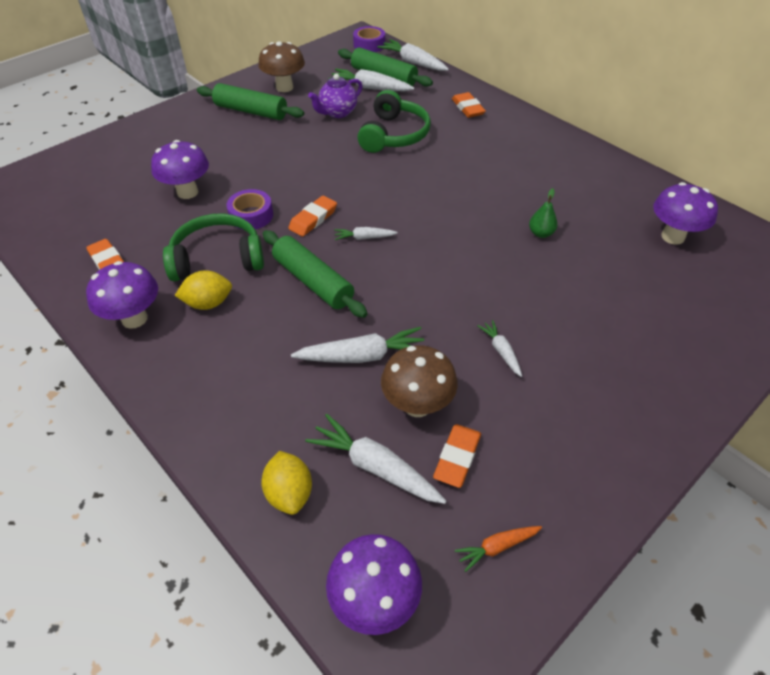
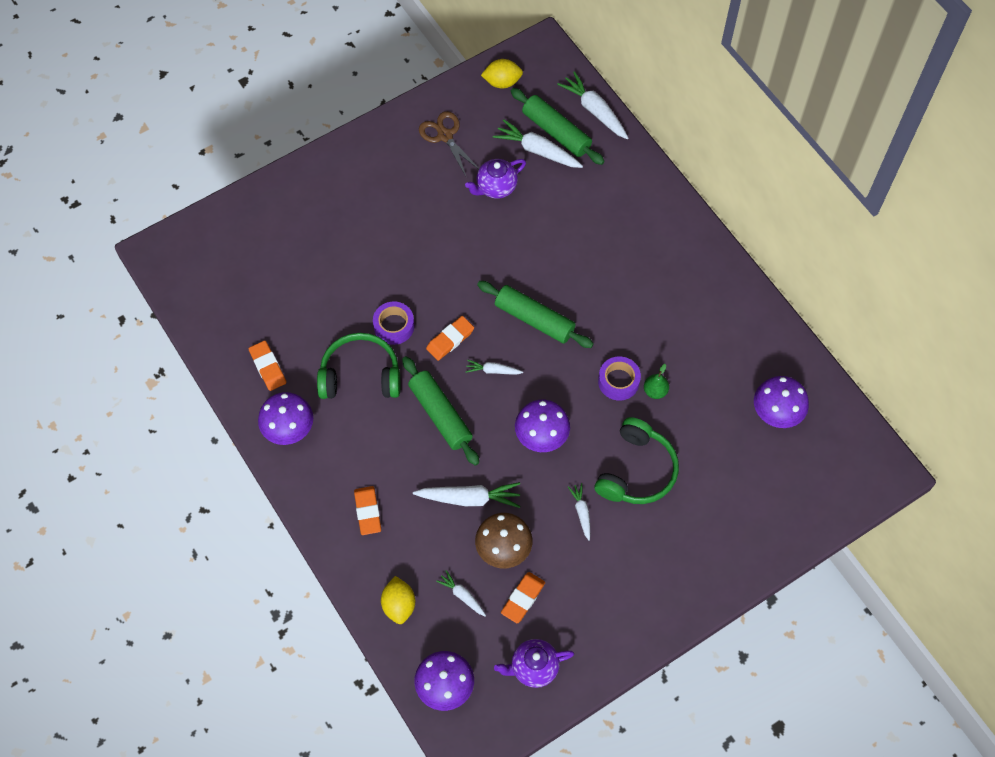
camera: 10 degrees right, 15 degrees up
purple mushroom [151,140,209,199] -> purple mushroom moved to [515,400,570,452]
yellow lemon [175,270,232,310] -> yellow lemon moved to [481,59,523,89]
green rolling pin [197,83,304,120] -> green rolling pin moved to [477,281,594,348]
brown mushroom [258,41,305,92] -> brown scissors [419,111,479,178]
white carrot [305,414,446,504] -> white carrot [436,570,486,617], size x0.56
purple tape [353,26,385,52] -> purple tape moved to [598,356,641,400]
green headphones [357,90,431,153] -> green headphones moved to [594,417,679,504]
orange eraser [452,92,486,118] -> orange eraser moved to [354,486,381,535]
orange carrot [455,526,542,572] -> purple teapot [494,639,574,688]

